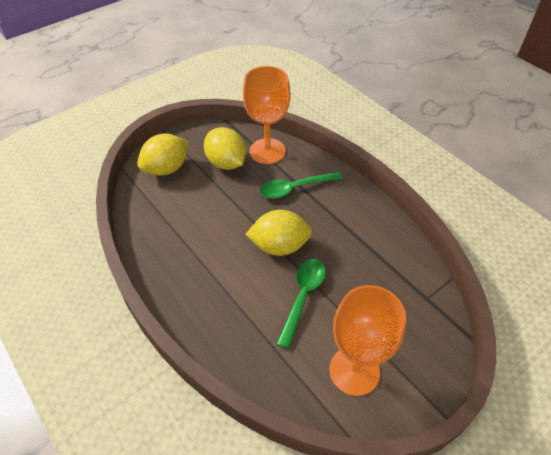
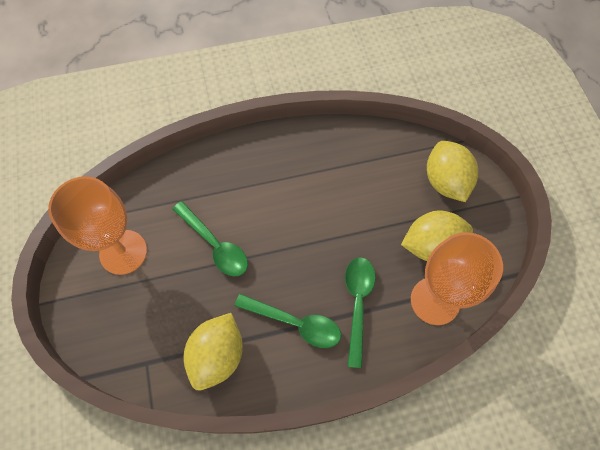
camera: 115 degrees right, 15 degrees up
yellow lemon [246,210,312,256] -> yellow lemon moved to [184,313,243,390]
none -> green spoon [234,294,341,348]

